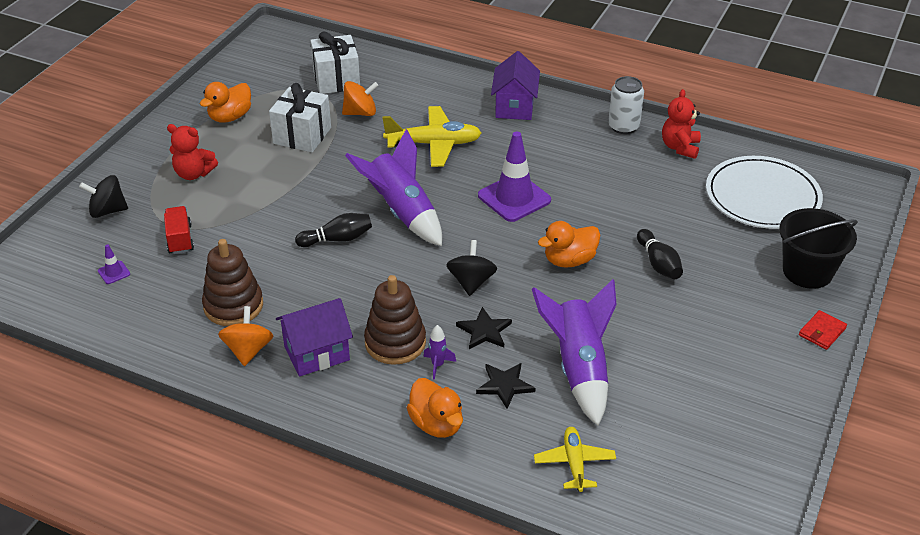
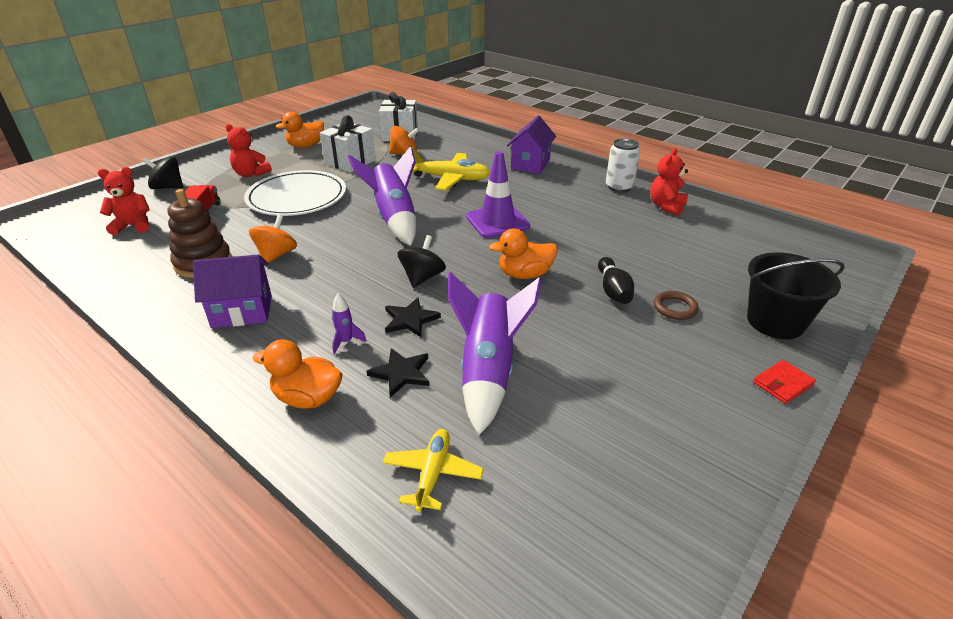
camera: 15 degrees right, 5 degrees down
purple traffic cone [98,244,130,284] -> red teddy bear [98,167,150,235]
orange spinning top [218,306,273,366] -> orange spinning top moved to [249,214,297,263]
black bowling pin [295,213,372,247] -> none
brown stacking toy [364,275,426,365] -> none
orange duck [407,378,463,438] -> orange duck turned 120 degrees clockwise [253,339,342,409]
white plate [706,156,823,229] -> white plate moved to [244,170,346,216]
none -> brown ring [654,291,699,320]

